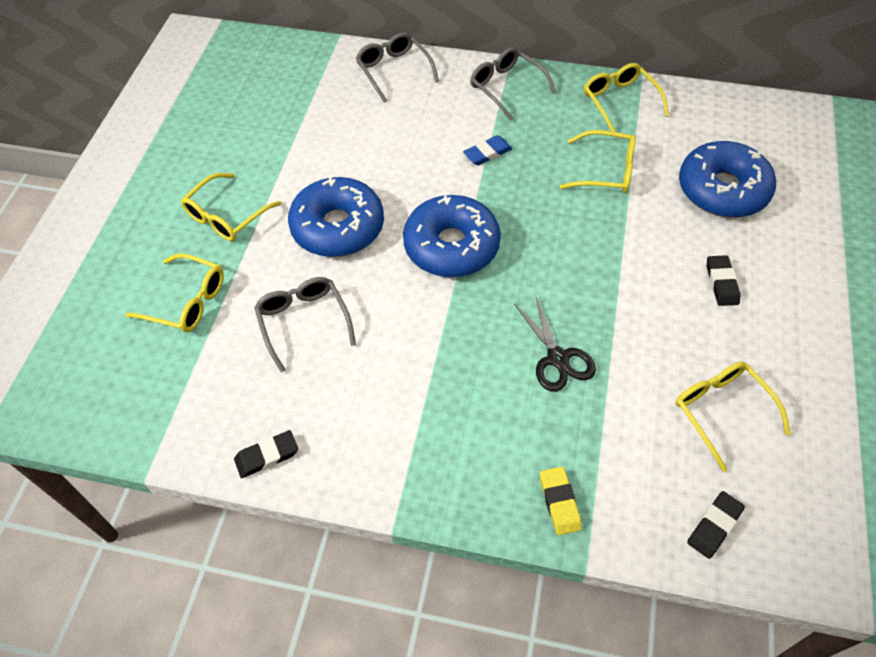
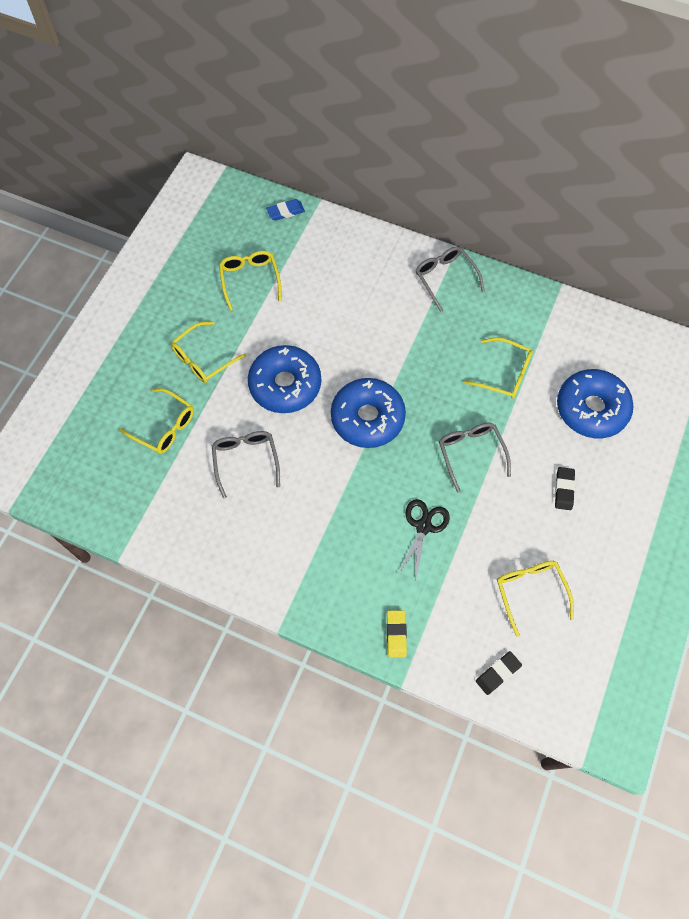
camera: 10 degrees right, 10 degrees up
black eraser [234,430,298,478] -> none
grey glasses [356,32,439,103] -> grey glasses moved to [439,423,511,493]
blue eraser [463,135,512,166] -> blue eraser moved to [266,199,305,221]
black scissors [514,297,596,392] -> black scissors turned 150 degrees counterclockwise [399,499,450,578]
yellow glasses [584,63,669,132] -> yellow glasses moved to [219,251,282,311]

